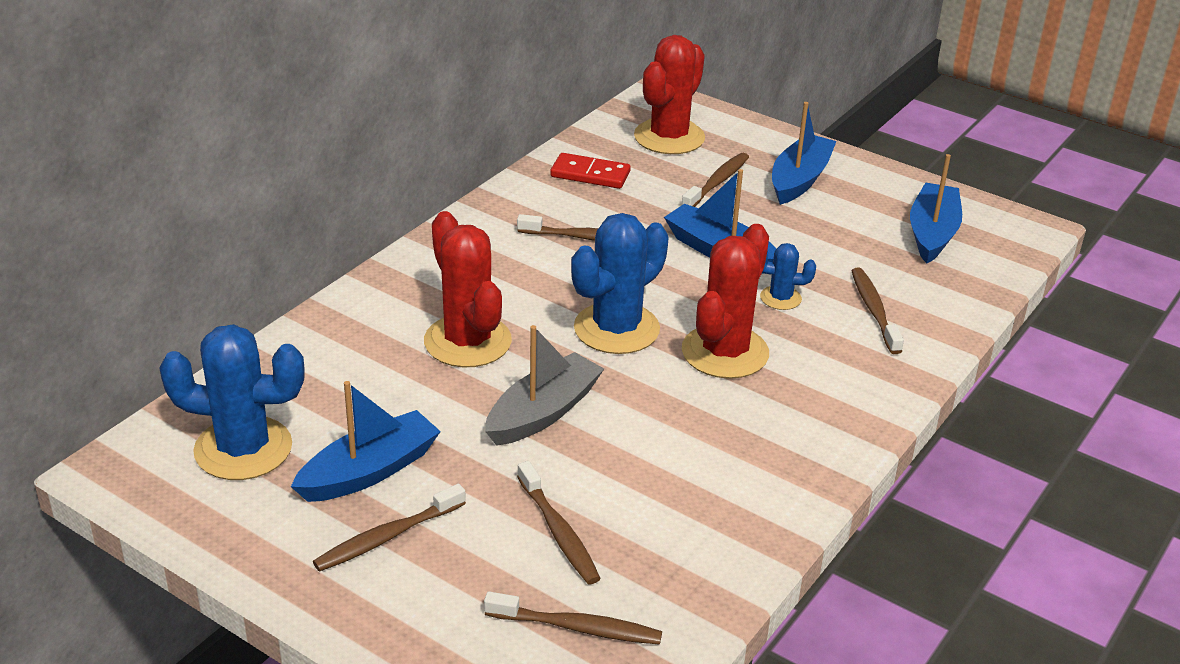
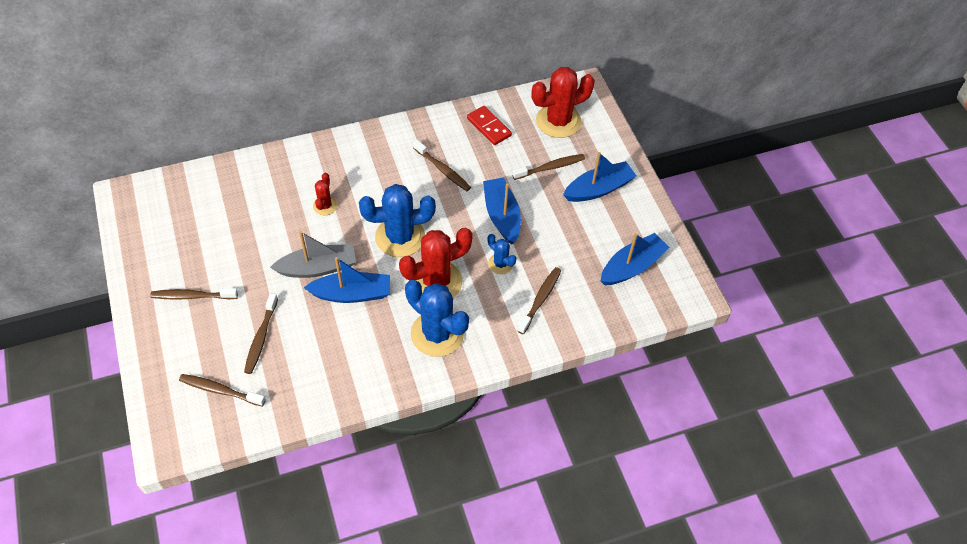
camera: 35 degrees right, 20 degrees up
blue cactus [159,324,305,480] -> blue cactus moved to [405,280,469,357]
blue boat [291,381,441,502] -> blue boat moved to [304,257,390,303]
red cactus [424,211,512,367] -> red cactus [313,173,338,215], size x0.50
brown toothbrush [484,591,662,645] -> brown toothbrush turned 150 degrees clockwise [179,374,266,407]

